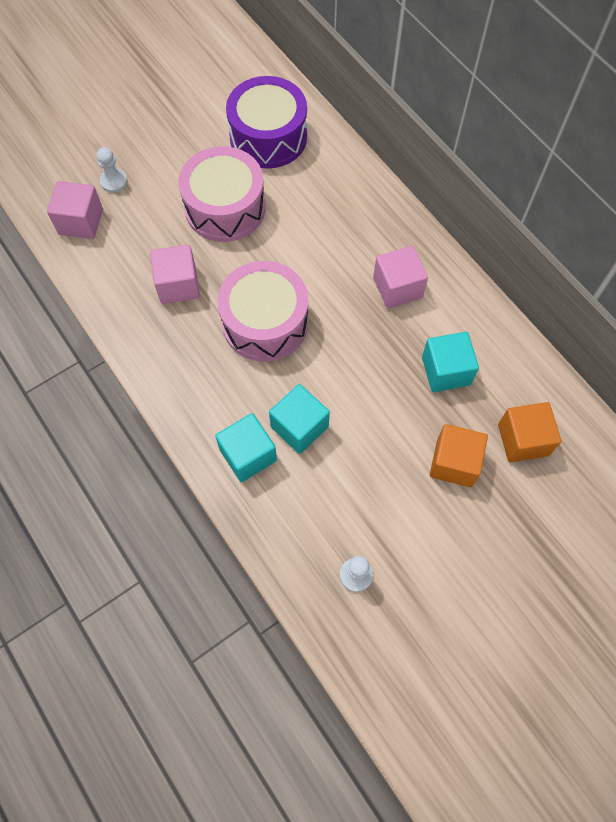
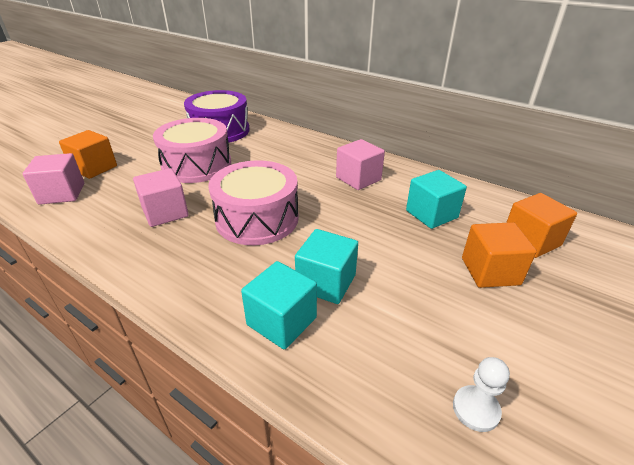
camera: 20 degrees left, 30 degrees down
white pawn [96,147,128,193] -> orange cube [59,130,117,179]

